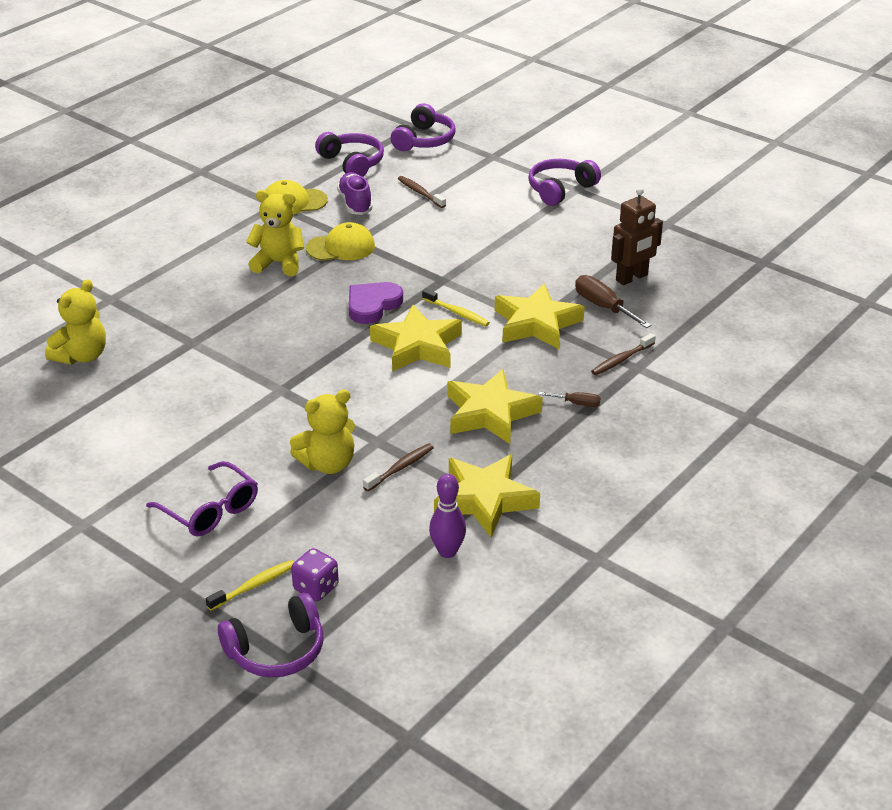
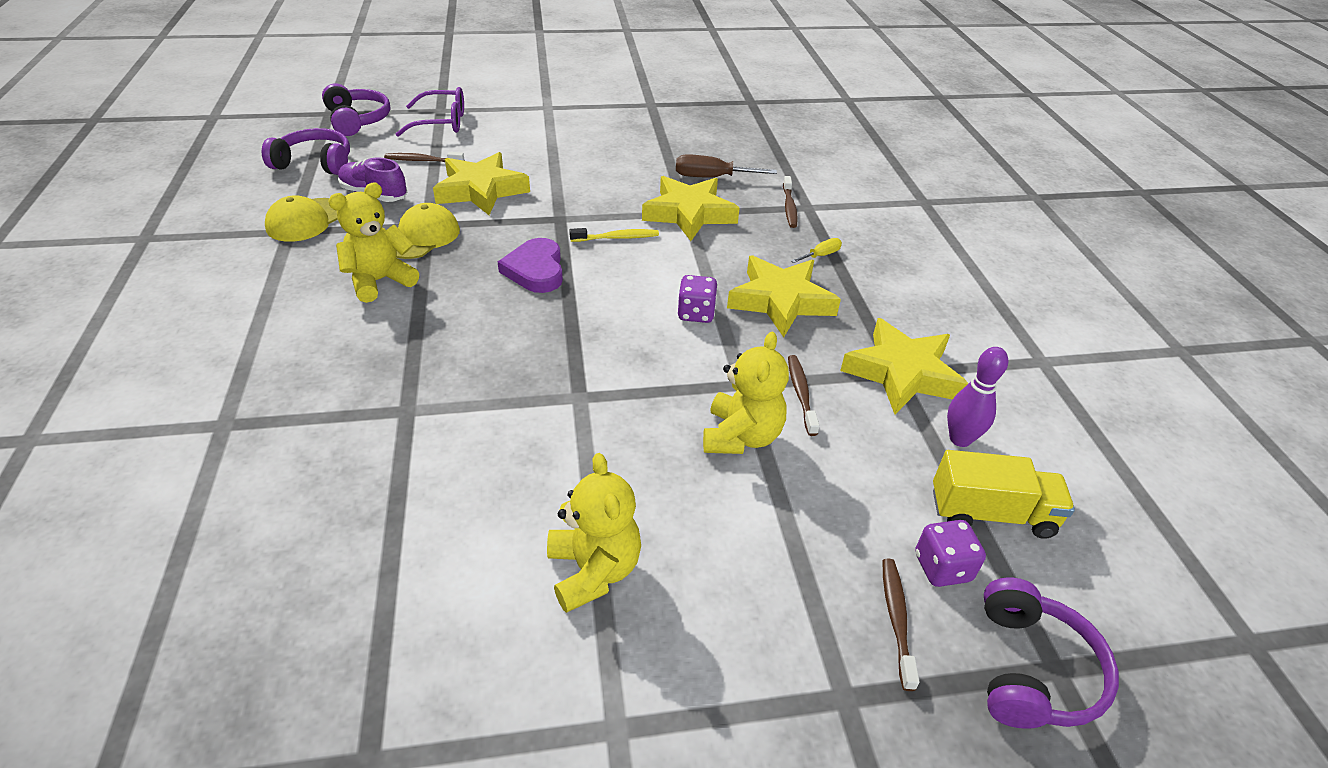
camera: 50 degrees left, 5 degrees up
yellow teddy bear [45,279,106,365] -> yellow teddy bear moved to [547,453,641,613]
purple glasses [146,461,258,536] -> purple glasses moved to [396,87,464,137]
yellow toothbrush [206,560,294,611] -> brown toothbrush [882,558,920,691]
yellow star [370,305,462,372] -> yellow star moved to [433,152,530,215]
purple headphones [528,159,601,206] -> none
brown screwdriver [539,392,600,407] -> yellow screwdriver [791,238,842,263]
brown robot [611,187,663,285] -> none
none -> purple dice [678,275,718,323]
none -> yellow truck [933,450,1075,539]

